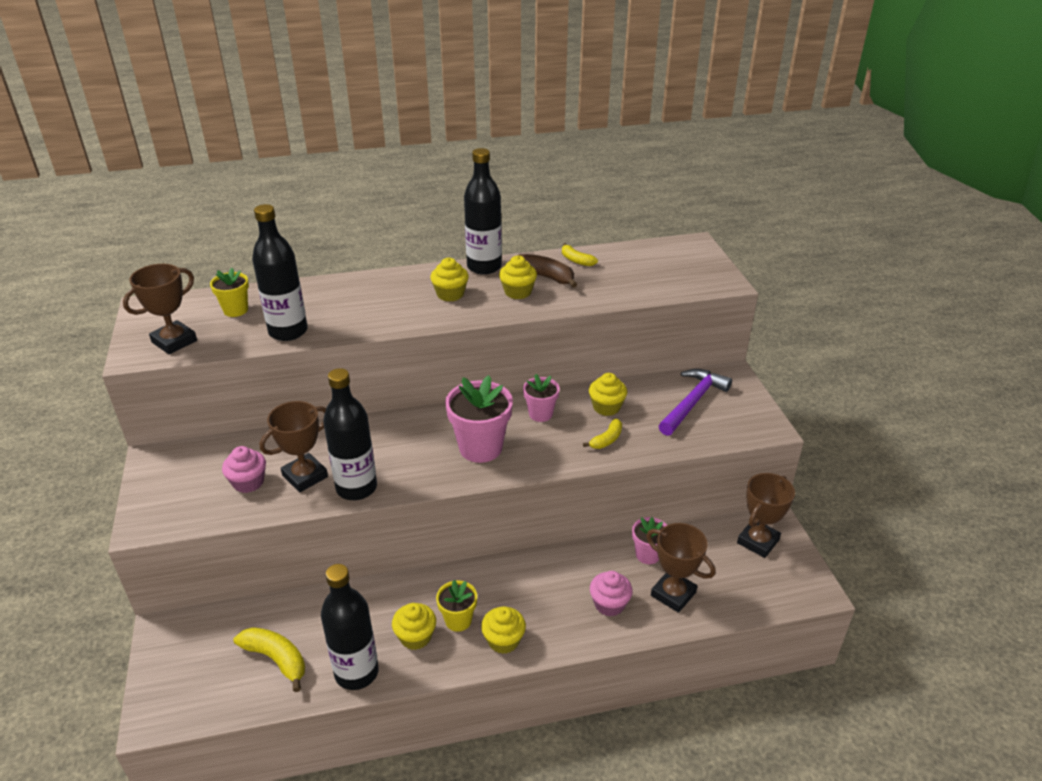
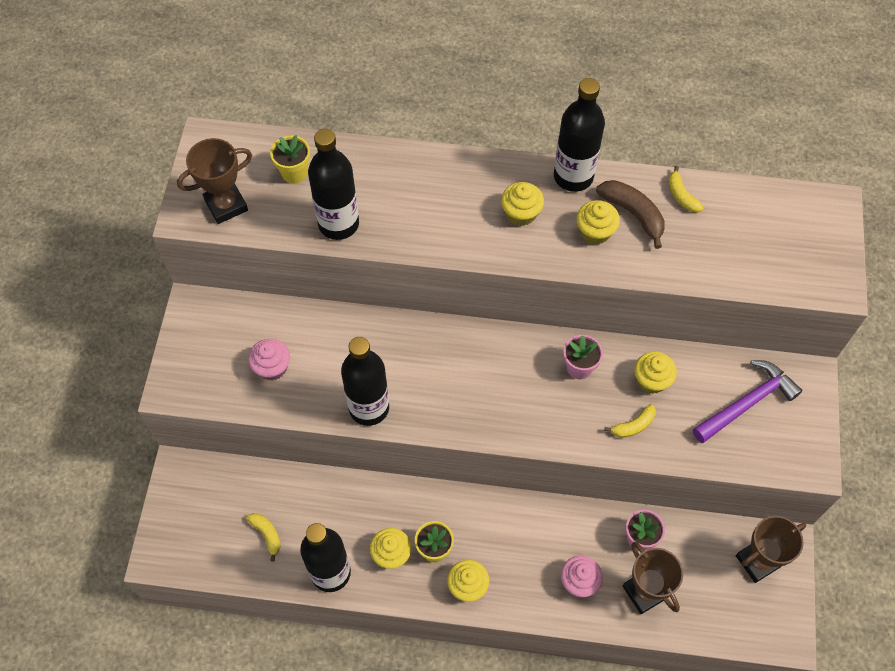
camera: 20 degrees right, 25 degrees up
yellow banana [234,627,305,692] -> yellow banana [246,513,281,562], size x0.63
brown trophy [260,401,328,492] -> none
pink flower pot [445,375,513,463] -> none

